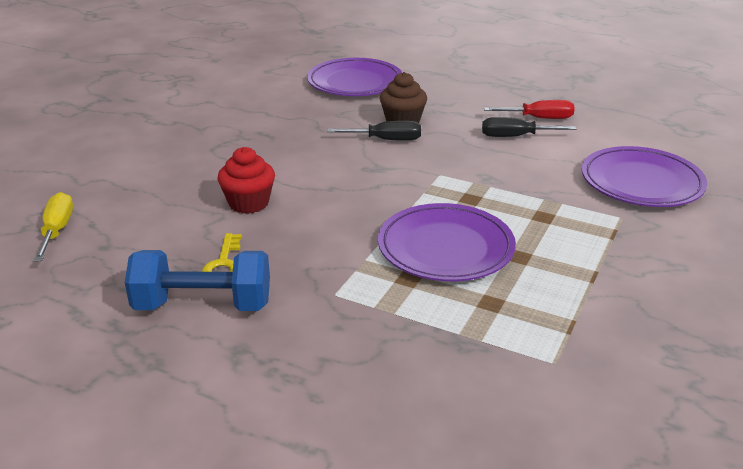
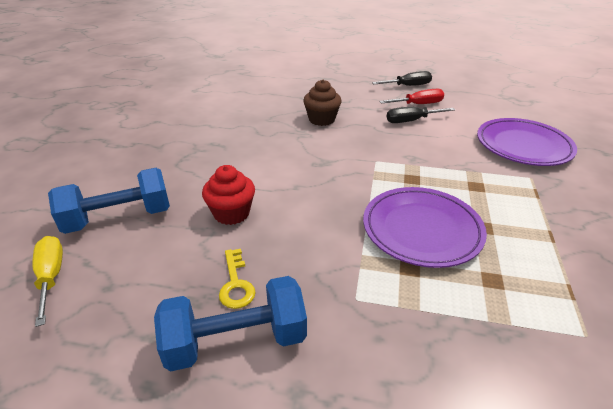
camera: 15 degrees left, 5 degrees up
purple plate [307,58,402,96] -> none
black screwdriver [327,121,421,141] -> black screwdriver moved to [372,71,432,86]
none -> blue dumbbell [48,168,170,234]

